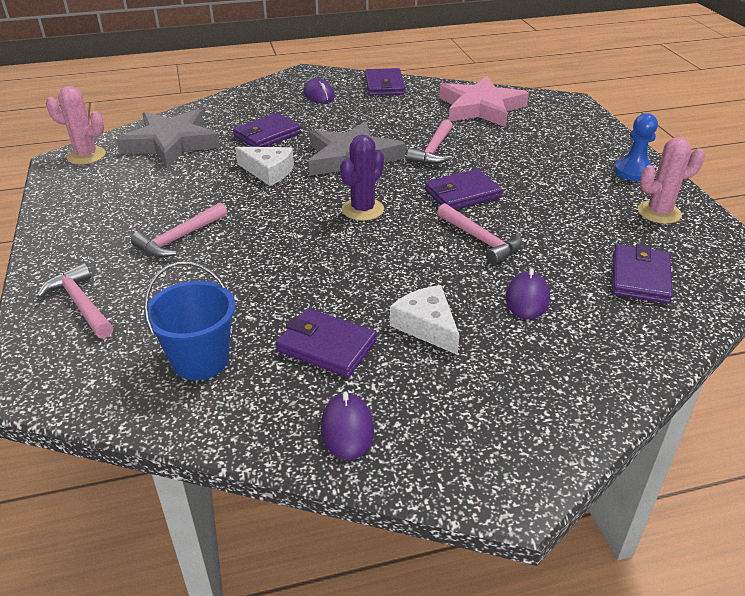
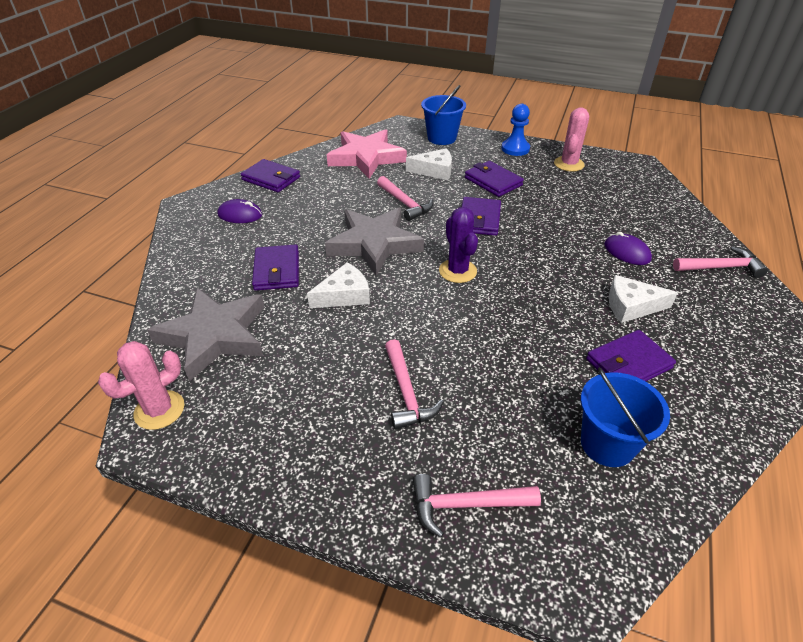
camera: 55 degrees left, 5 degrees up
purple mouse [321,391,374,460] -> none
pink hammer [437,203,522,264] -> pink hammer moved to [673,246,768,278]
purple wallet [612,244,673,304] -> purple wallet moved to [465,161,524,197]
none -> white cheese [406,148,452,180]
none -> blue bucket [421,85,466,145]

